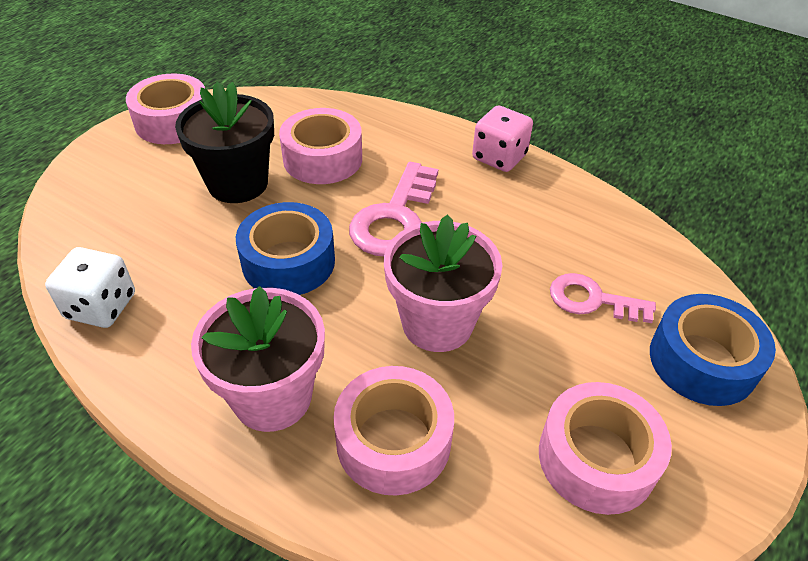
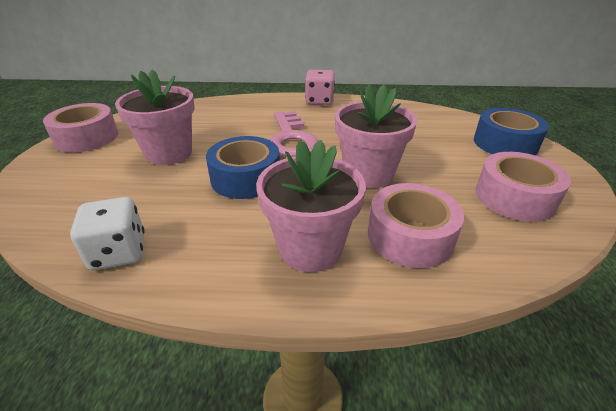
camera: 30 degrees left, 10 degrees down
black flower pot [175,82,274,203] -> pink flower pot [115,70,194,165]
pink tape [279,108,362,184] -> none
pink key [550,273,656,323] -> none

